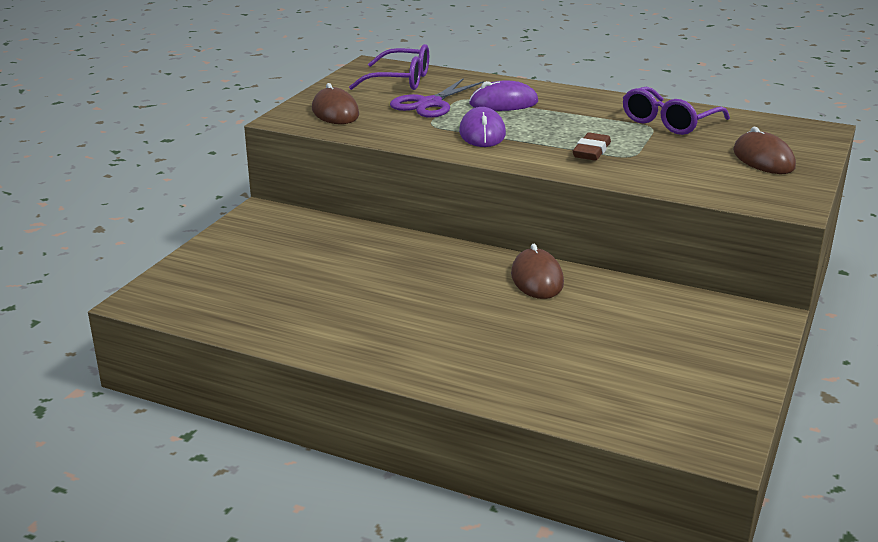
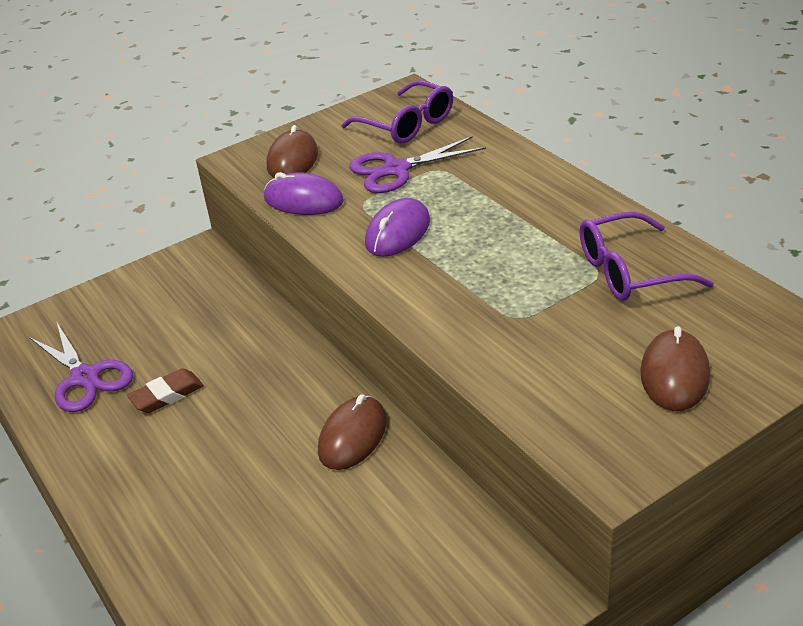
camera: 35 degrees right, 10 degrees up
purple mouse [469,80,538,111] -> purple mouse moved to [264,172,344,215]
brown eraser [573,132,611,161] -> brown eraser moved to [127,368,204,413]
none -> purple scissors [29,321,133,412]

